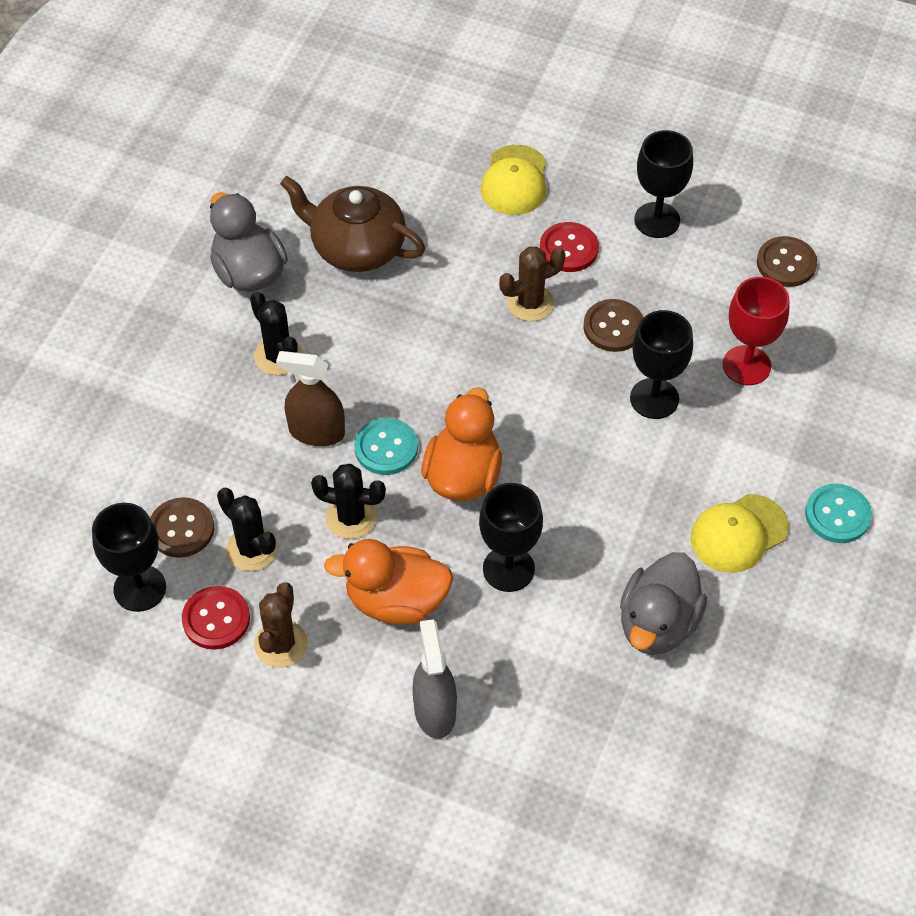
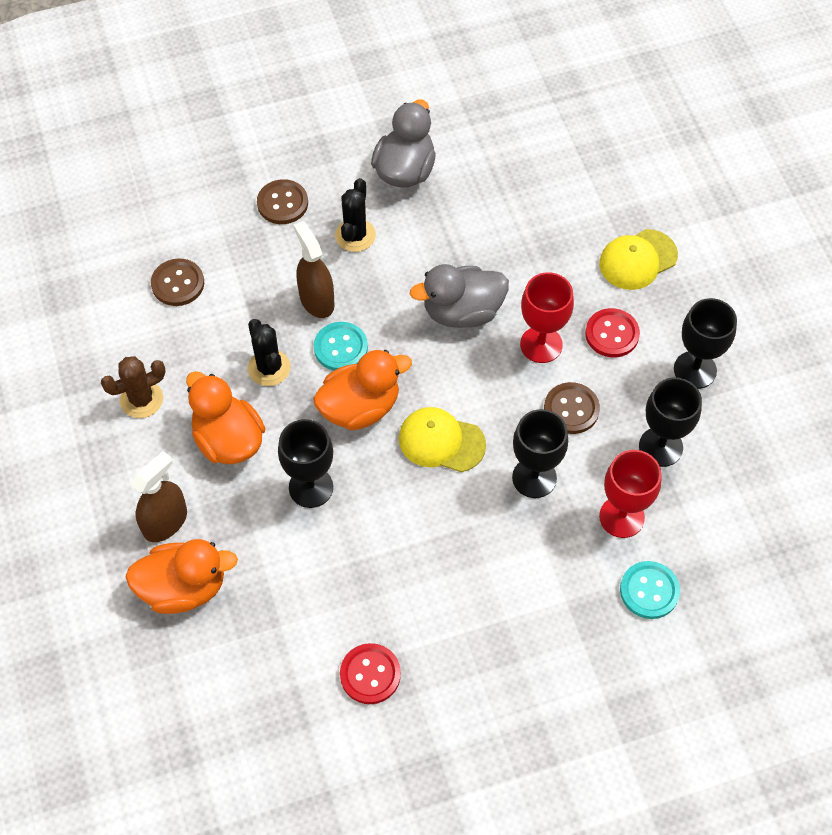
camera: 50 degrees right, 5 degrees up
black goblet [92,503,166,612] -> black goblet moved to [639,377,702,467]
red button [182,586,250,650] -> red button moved to [340,643,401,704]
black cactus [217,488,278,571] -> none
brown teapot [280,176,425,272] -> none
grey spray bottle [412,619,457,739] -> brown spray bottle [131,451,187,542]
brown cactus [499,247,565,321] -> red goblet [520,272,574,363]
grey duck [620,552,707,655] -> grey duck moved to [410,264,509,328]
yellow cap [691,494,789,573] -> yellow cap moved to [399,407,486,472]
brown button [757,236,817,287] -> brown button moved to [257,179,308,224]
turquoise button [805,484,872,543] -> turquoise button moved to [620,561,680,619]
none -> orange duck [125,539,238,614]

